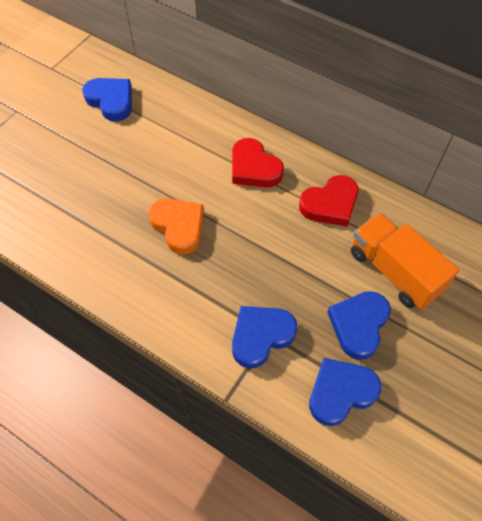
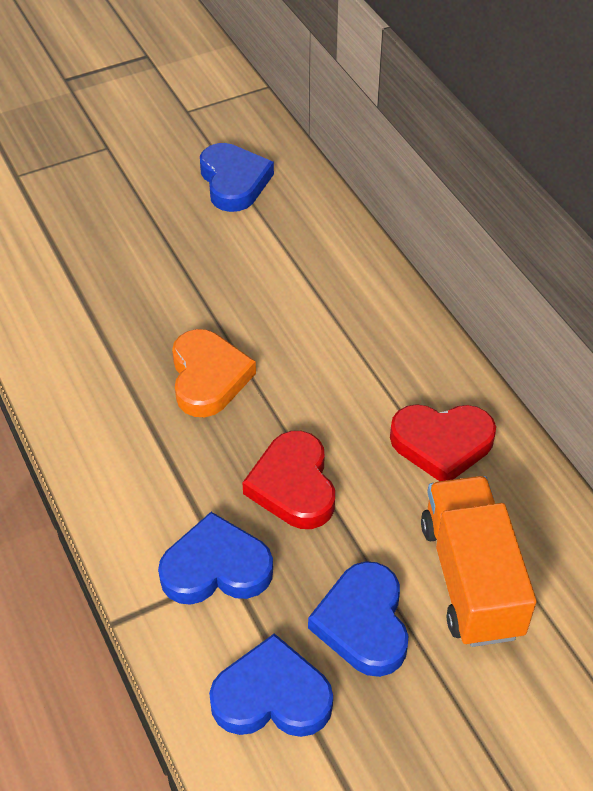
camera: 30 degrees right, 10 degrees down
red heart [232,138,284,187] -> red heart moved to [242,431,335,529]
blue heart [327,291,391,360] -> blue heart turned 60 degrees counterclockwise [308,561,409,677]

